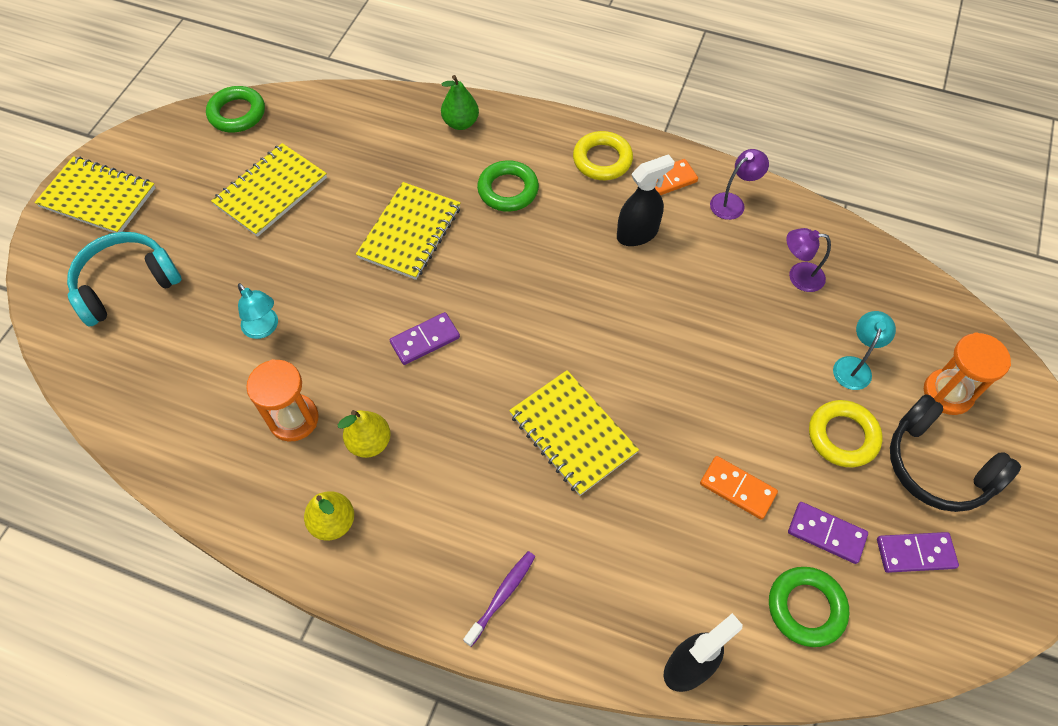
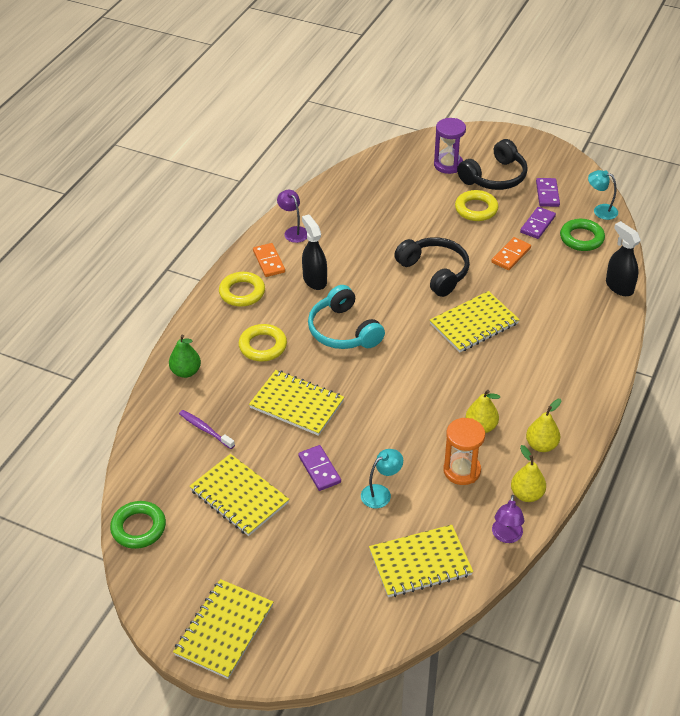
camera: 85 degrees left, 15 degrees down
turquoise headphones [67,232,182,327] -> turquoise headphones moved to [308,285,385,349]
purple domino [390,312,460,365] -> purple domino moved to [298,445,341,491]
purple toothbrush [463,551,536,647] -> purple toothbrush moved to [179,410,235,449]
green ring [477,160,539,212] -> yellow ring [239,324,287,361]
purple lamp [786,228,831,292] -> purple lamp moved to [492,495,525,543]
turquoise lamp [833,311,896,390] -> turquoise lamp moved to [588,170,618,220]
orange hourglass [924,332,1011,415] -> purple hourglass [434,118,466,174]
none -> yellow notebook [369,525,473,597]
none -> black headphones [394,237,470,297]
none -> yellow pear [511,445,546,502]

